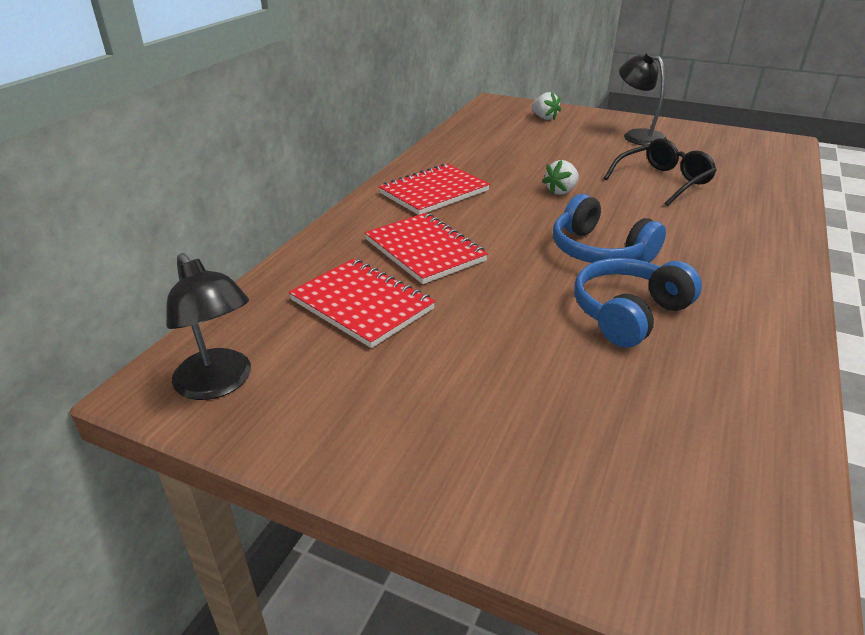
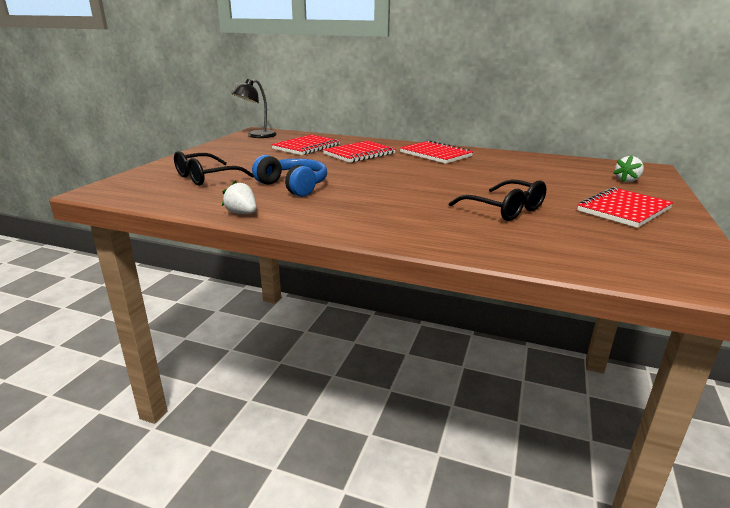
camera: 85 degrees right, 10 degrees down
white strawberry [542,160,579,195] -> white strawberry moved to [222,181,257,214]
blue headphones [553,194,666,263] -> none
black lamp [619,52,667,146] -> red notebook [577,187,674,228]
none -> black glasses [174,151,254,186]

